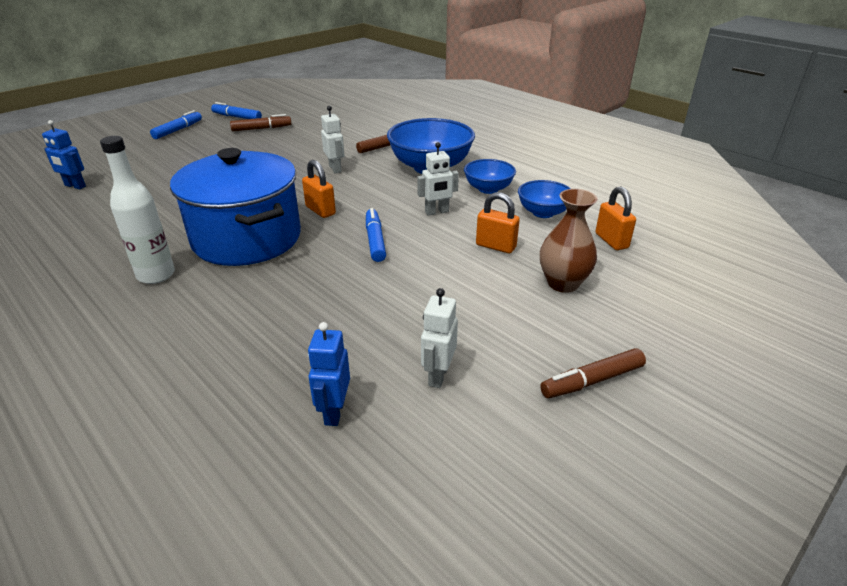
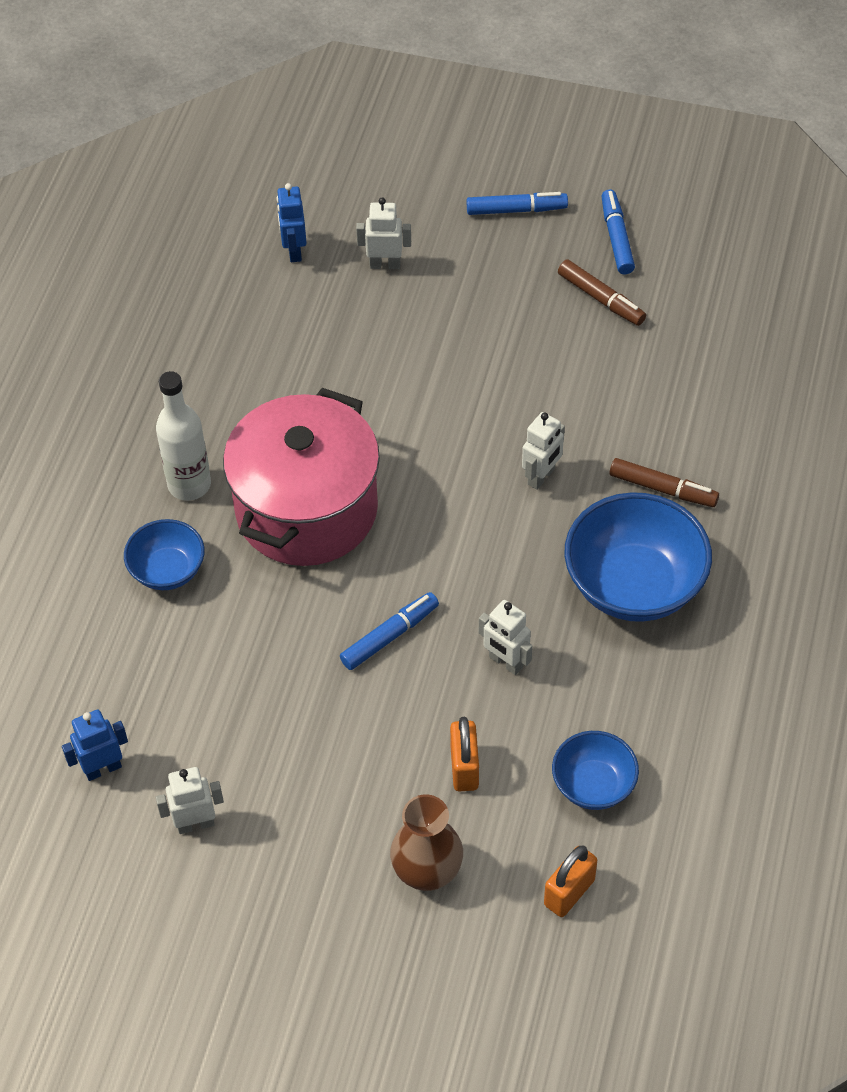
camera: 60 degrees right, 20 degrees up
blue pot [170,148,301,266] -> pink pot [223,388,380,566]
orange padlock [302,160,336,218] -> none
blue bowl [464,159,516,194] -> blue bowl moved to [124,519,205,590]
brown marker [540,348,646,398] -> none
none -> white robot [356,198,411,269]

